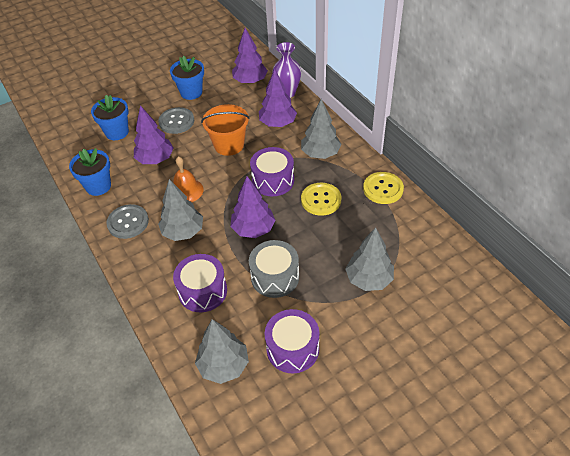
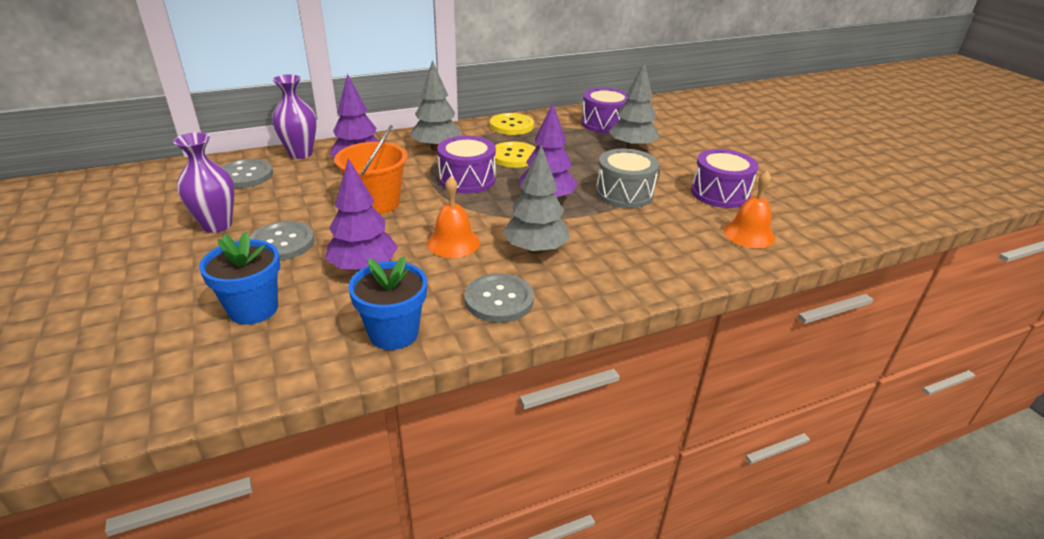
camera: 85 degrees left, 15 degrees down
blue flower pot [170,56,204,100] -> purple vase [173,132,235,233]
purple drum [173,254,227,312] -> purple drum moved to [581,88,628,134]
grey tree [195,319,249,384] -> orange bell [723,170,775,248]
purple tree [232,28,268,84] -> grey button [221,159,273,188]

